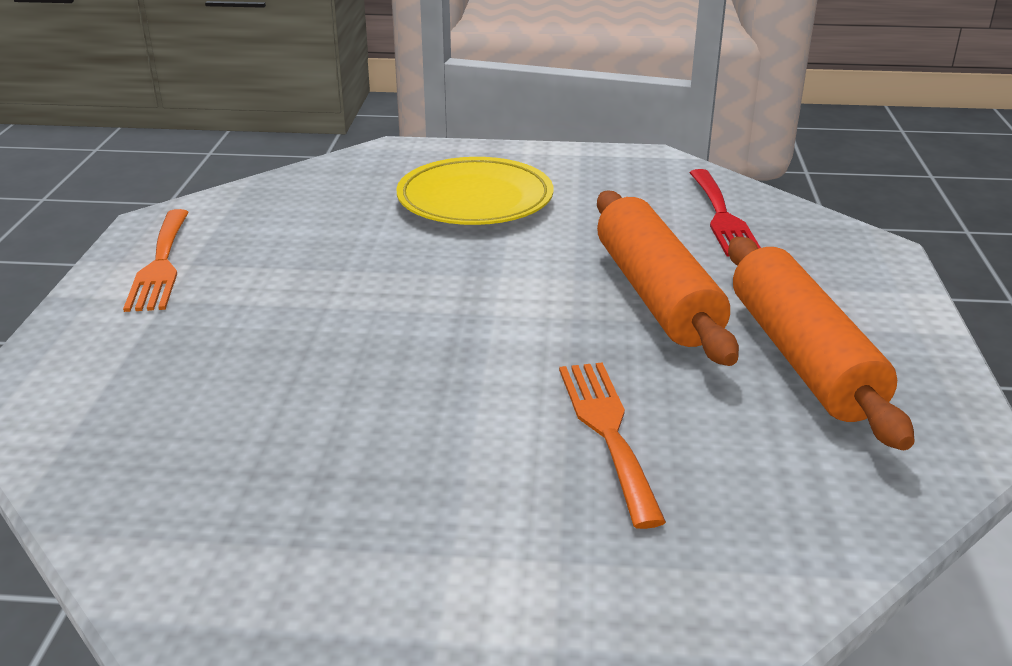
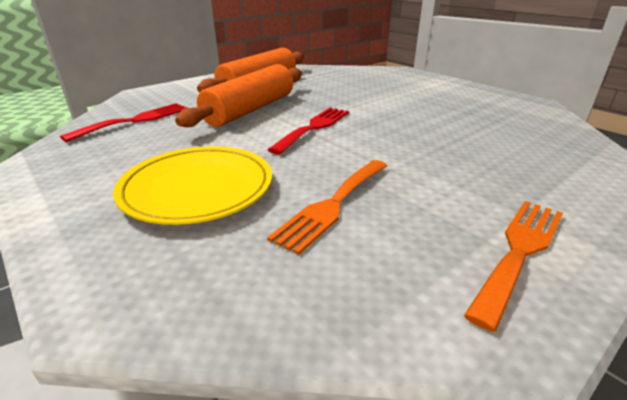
camera: 135 degrees left, 0 degrees up
orange fork [559,362,666,529] -> orange fork moved to [267,160,387,255]
none -> red fork [268,108,349,155]

